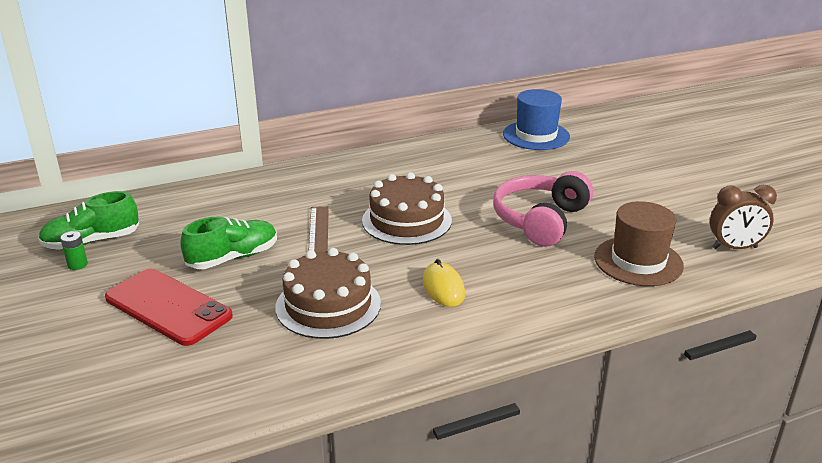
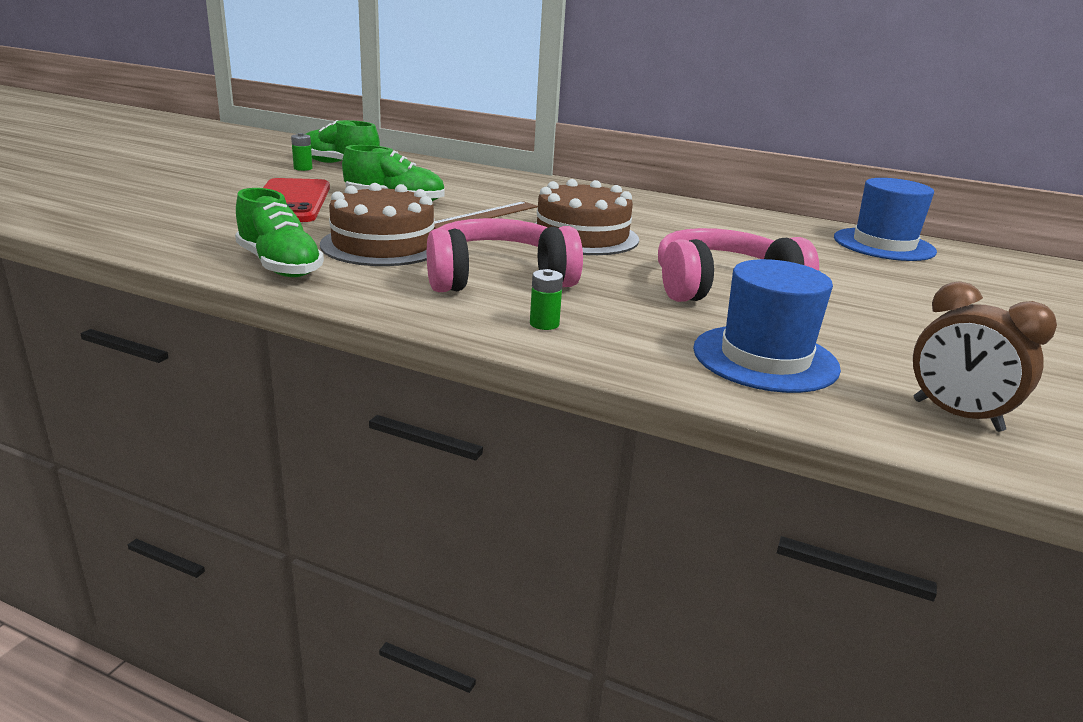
camera: 45 degrees right, 5 degrees down
yellow mouse [422,259,465,307] -> pink headphones [427,218,583,292]
brown hat [594,201,684,286] -> blue hat [693,259,841,393]
none -> green shoe [235,188,324,277]
none -> green battery [530,269,563,330]

